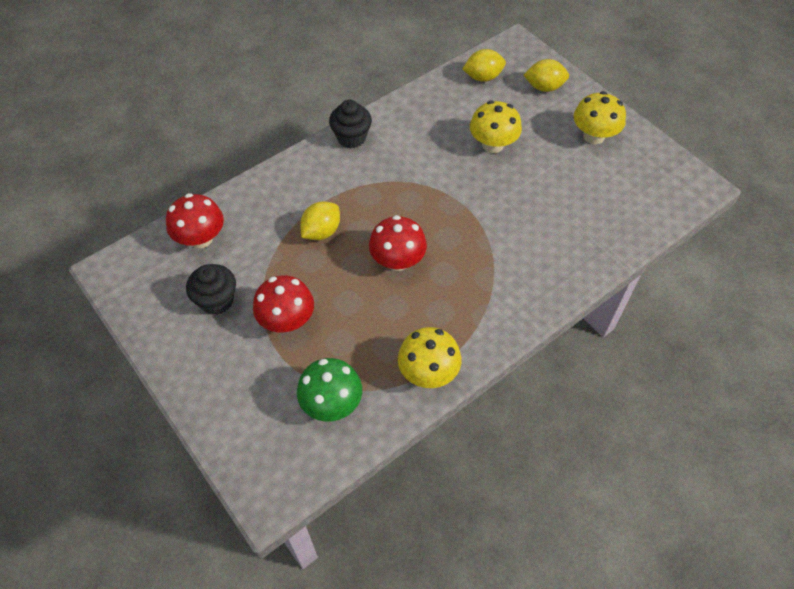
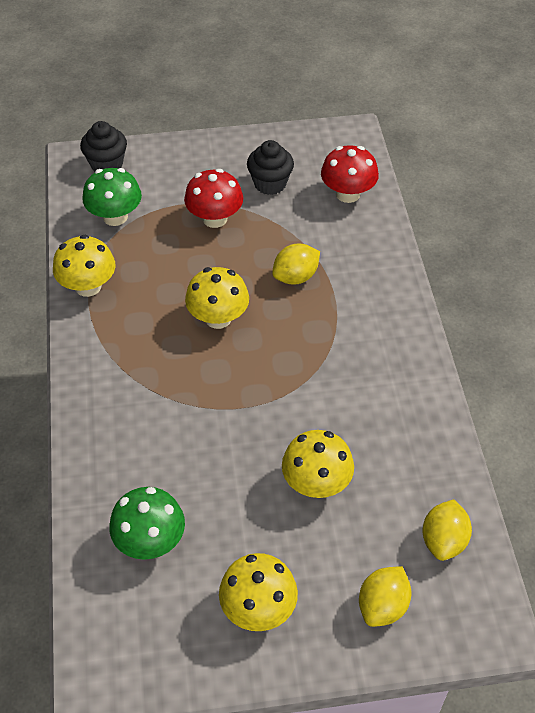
camera: 120 degrees right, 5 degrees down
yellow lemon [300,202,340,240] -> yellow lemon turned 75 degrees clockwise [272,244,320,284]
black cupcake [329,100,372,148] -> black cupcake moved to [80,121,127,172]
red mushroom [369,215,427,271] -> yellow mushroom [185,267,249,329]
none -> green mushroom [109,487,185,560]

